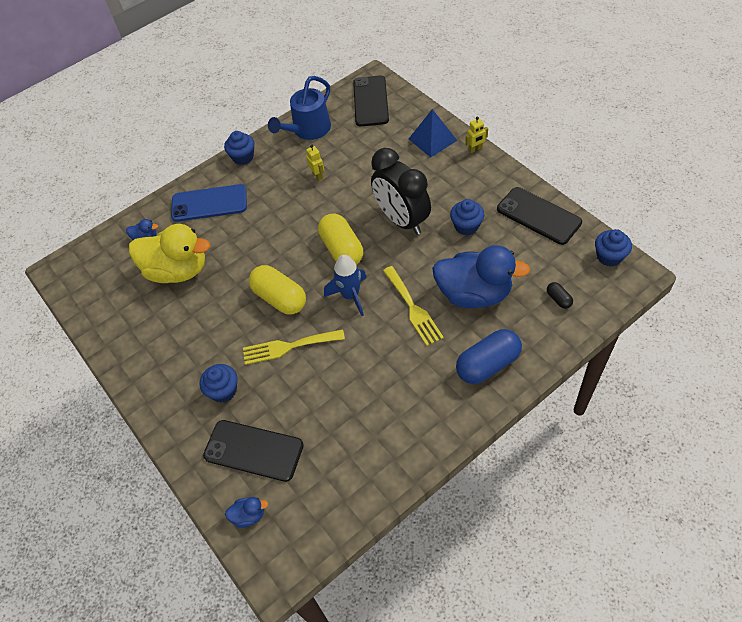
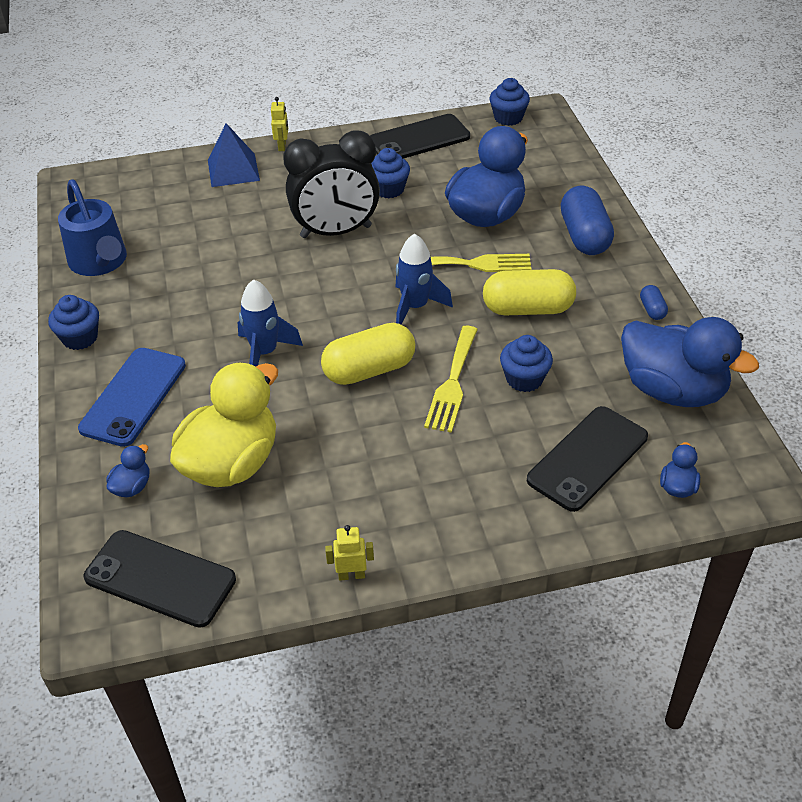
camera: 70 degrees left, 10 degrees down
blue cupcake [200,364,237,403] -> blue cupcake moved to [500,335,553,392]
yellow robot [306,145,324,181] -> yellow robot moved to [325,525,374,580]
yellow capsule [318,214,363,265] -> yellow capsule moved to [483,269,576,315]
black phone [353,75,389,126] -> black phone moved to [84,530,236,628]
black capsule [547,282,573,309] -> none
none -> blue rocket [238,279,303,367]
none -> blue duck [621,317,759,407]
none -> blue capsule [640,285,668,320]

